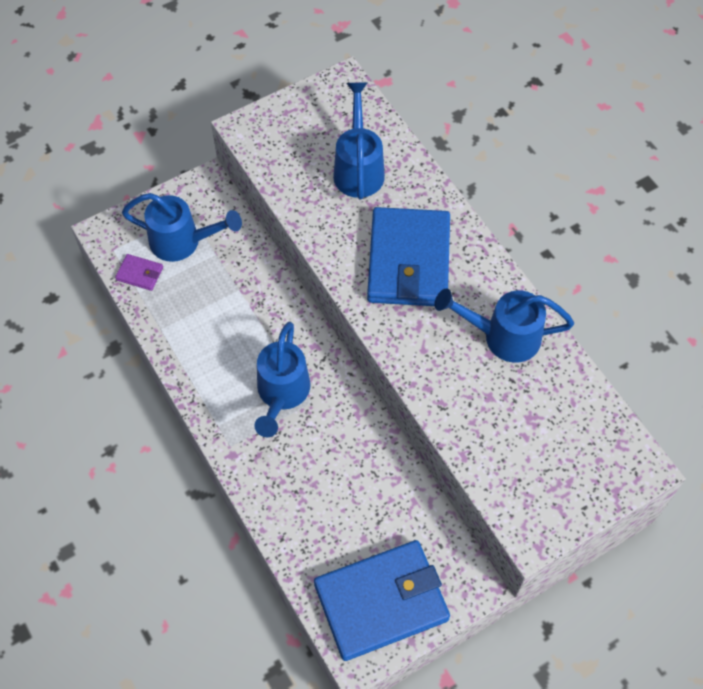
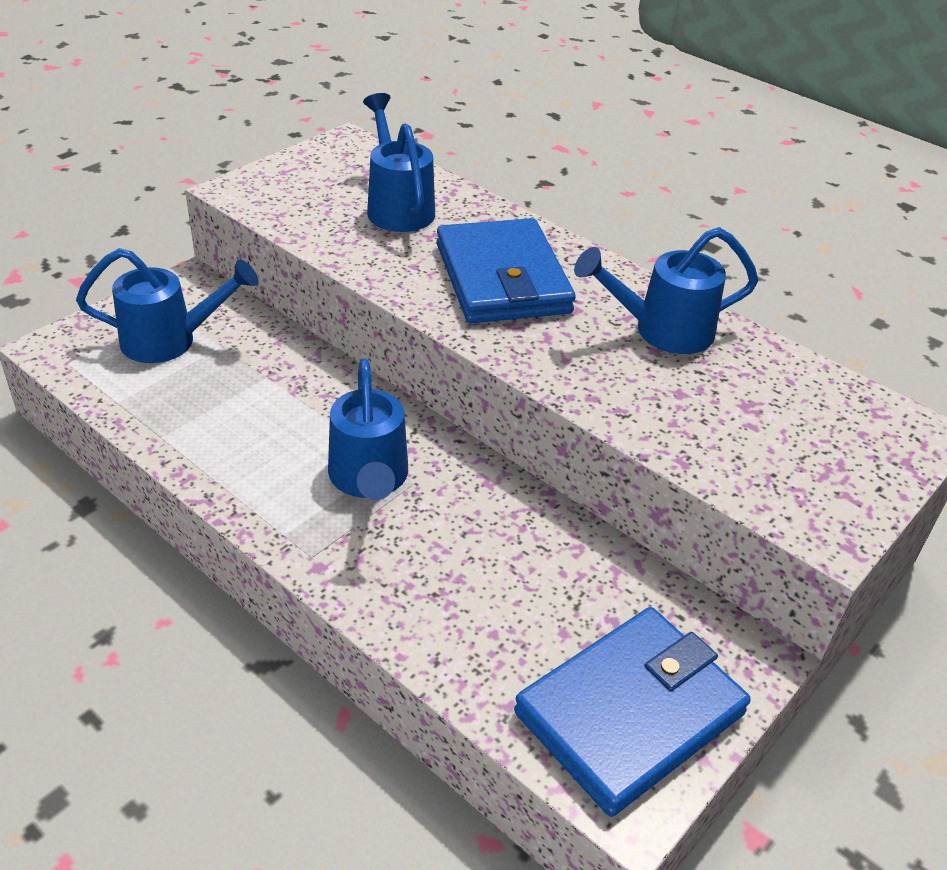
camera: 20 degrees left, 20 degrees down
purple wallet [115,254,163,291] -> none

